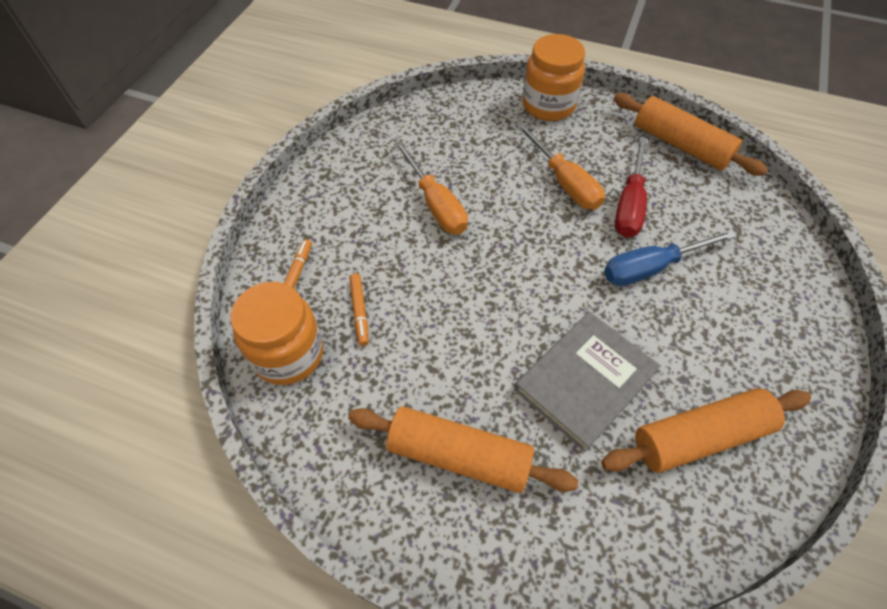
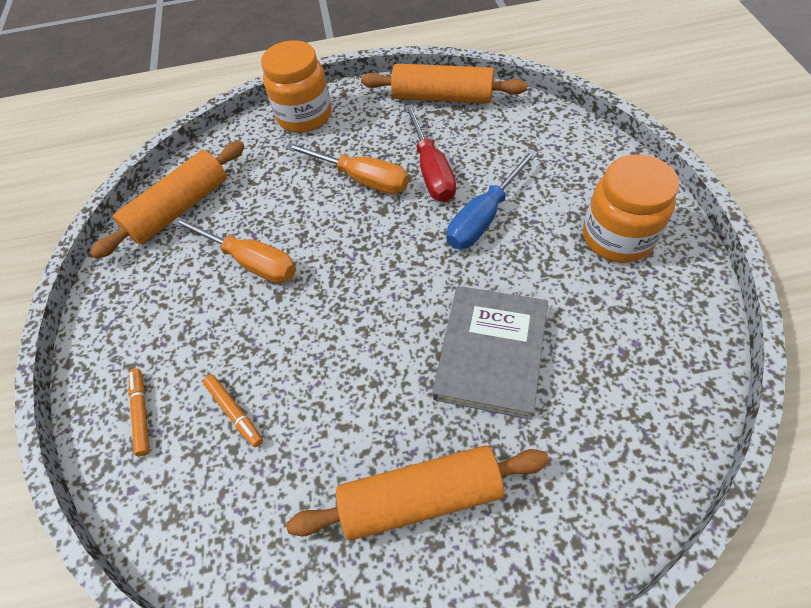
camera: 25 degrees left, 0 degrees up
orange jar [230,282,323,385] -> orange jar moved to [583,154,679,263]
orange rolling pin [601,388,811,473] -> orange rolling pin moved to [90,141,245,259]

